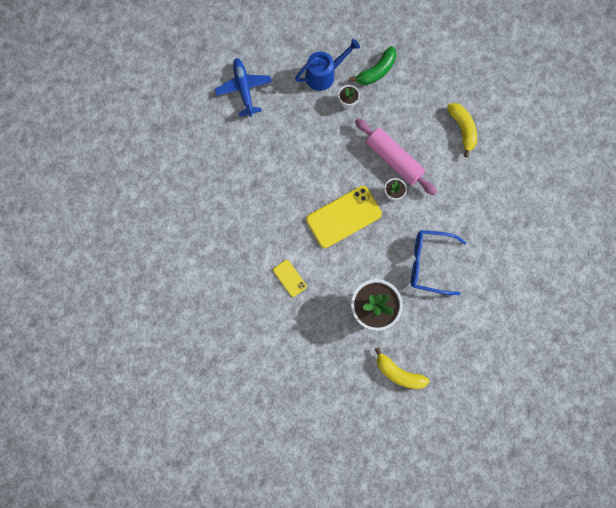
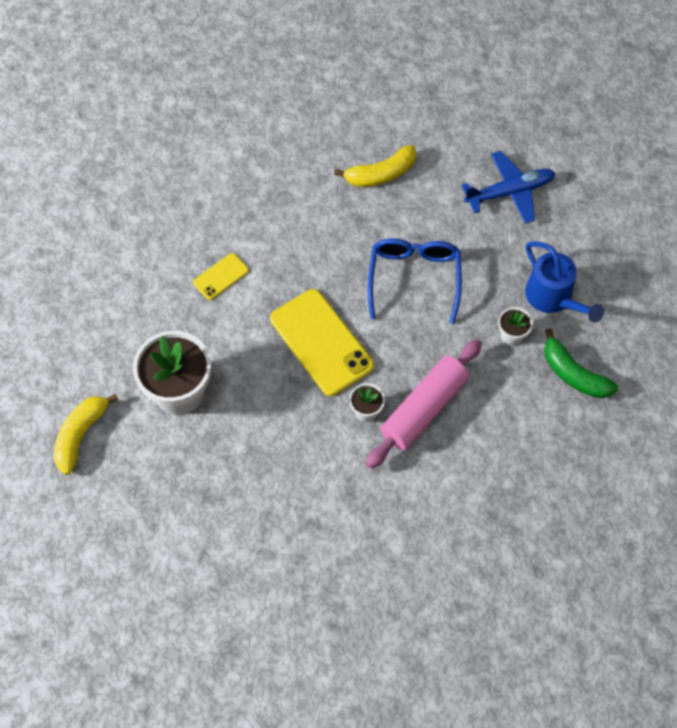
camera: 85 degrees right, 15 degrees down
blue glasses [411,230,466,295] -> blue glasses moved to [368,238,462,324]
yellow banana [447,103,477,158] -> yellow banana moved to [334,145,416,187]

